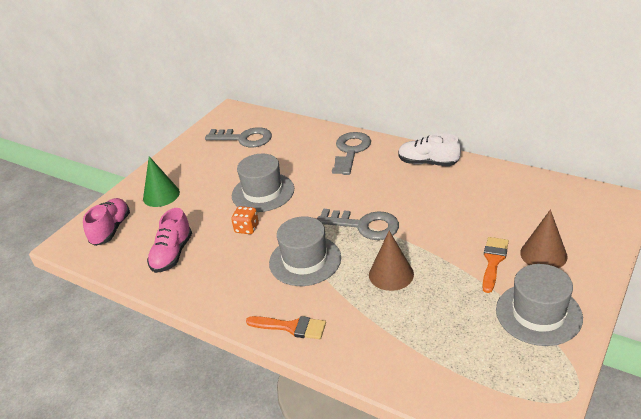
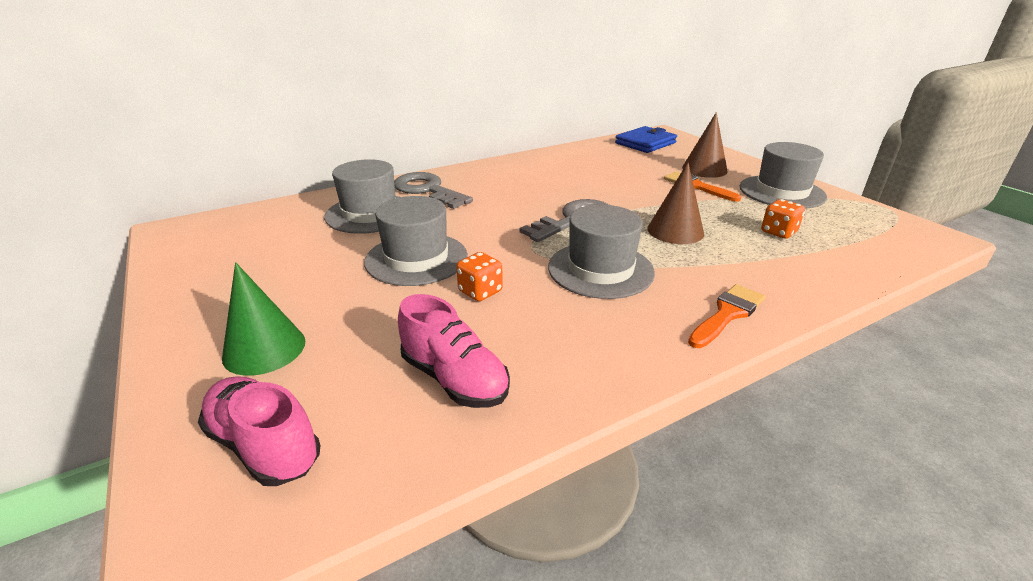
camera: 65 degrees left, 5 degrees down
grey key [205,127,272,147] -> none
white shoe [398,133,461,166] -> none
none -> grey hat [324,159,400,234]
none -> blue wallet [615,126,677,153]
none -> orange dice [761,199,805,238]

